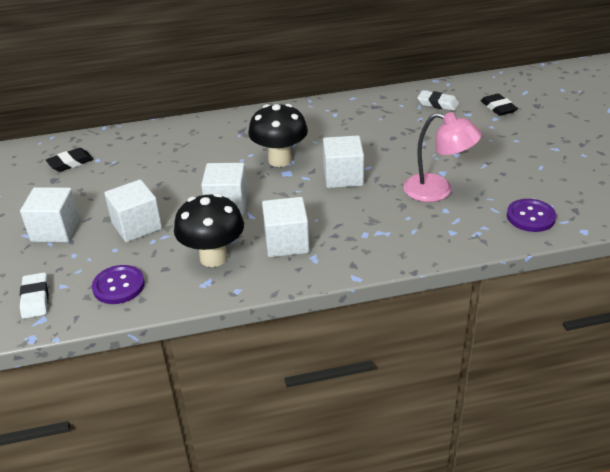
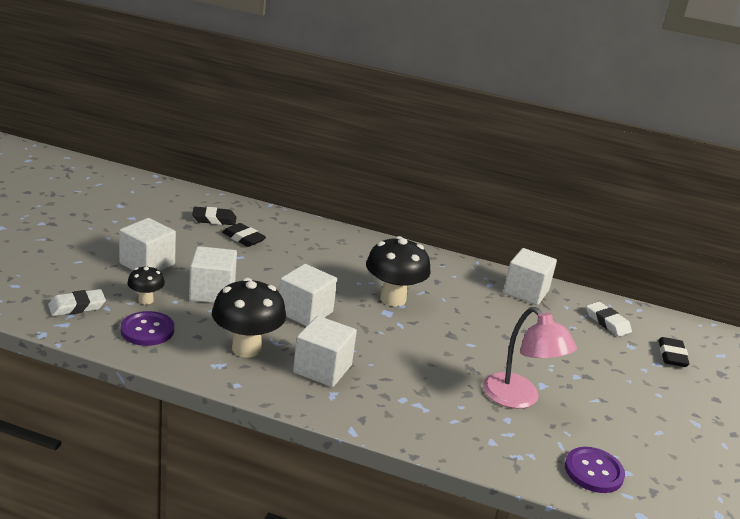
camera: 25 degrees right, 10 degrees down
white eraser [20,272,49,319] -> white eraser turned 45 degrees clockwise [48,289,106,316]
white cube [323,135,364,188] -> white cube moved to [503,248,557,305]
none -> black mushroom [127,266,165,304]
none -> black eraser [222,223,266,247]

